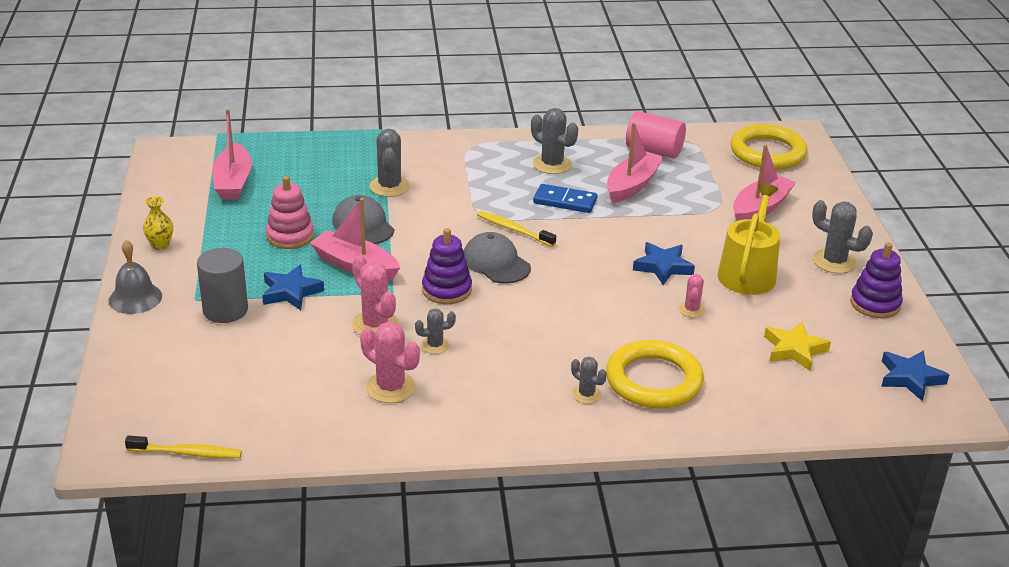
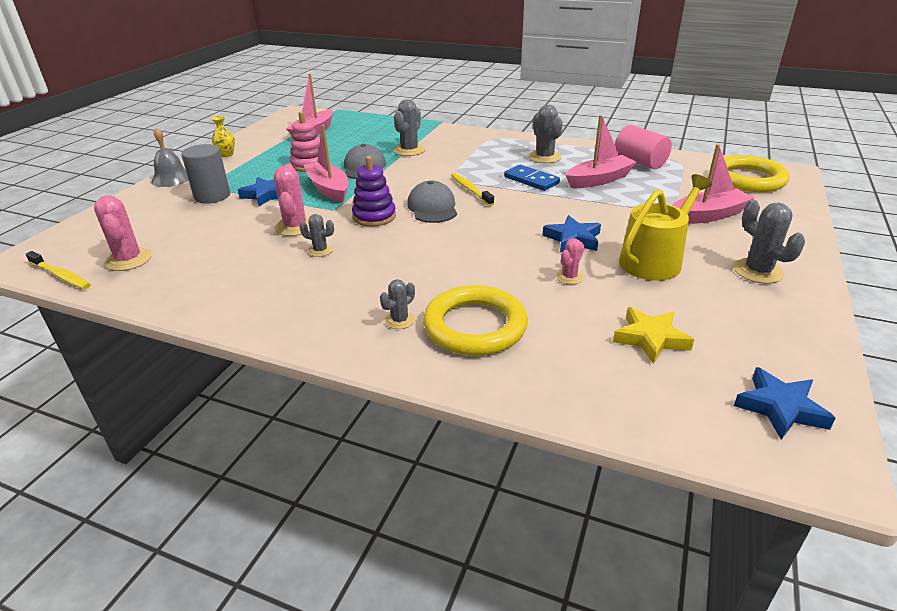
camera: 30 degrees right, 0 degrees up
pink cactus [360,322,420,403] -> pink cactus moved to [94,195,152,271]
grey cactus [571,357,607,404] -> grey cactus turned 60 degrees clockwise [380,279,415,329]
purple stacking toy [850,242,903,318] -> none

